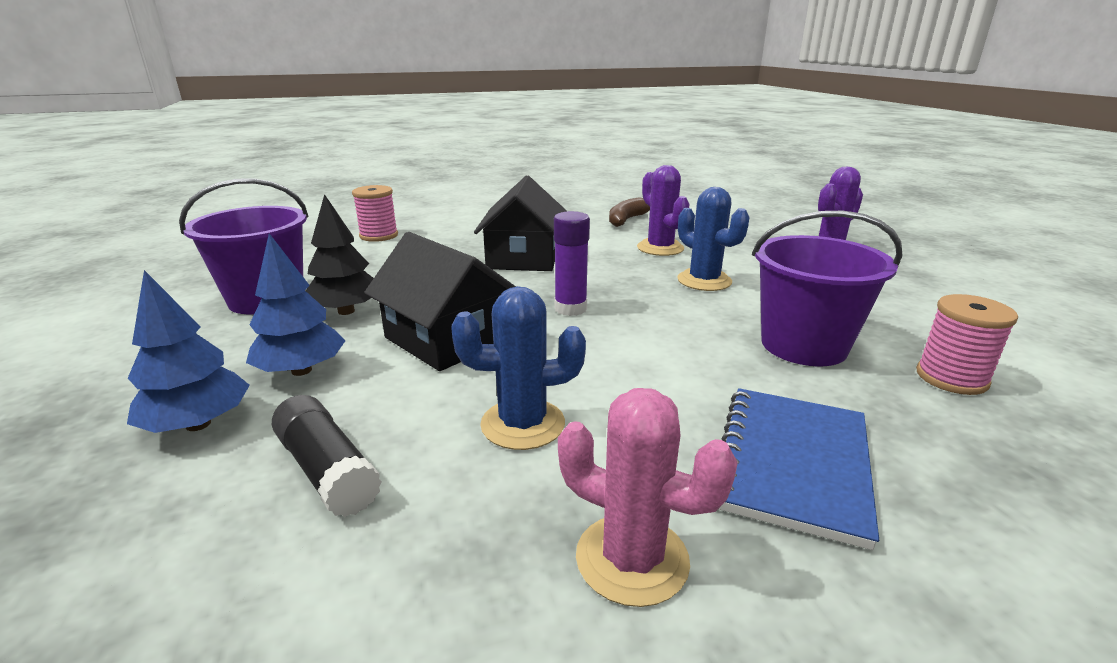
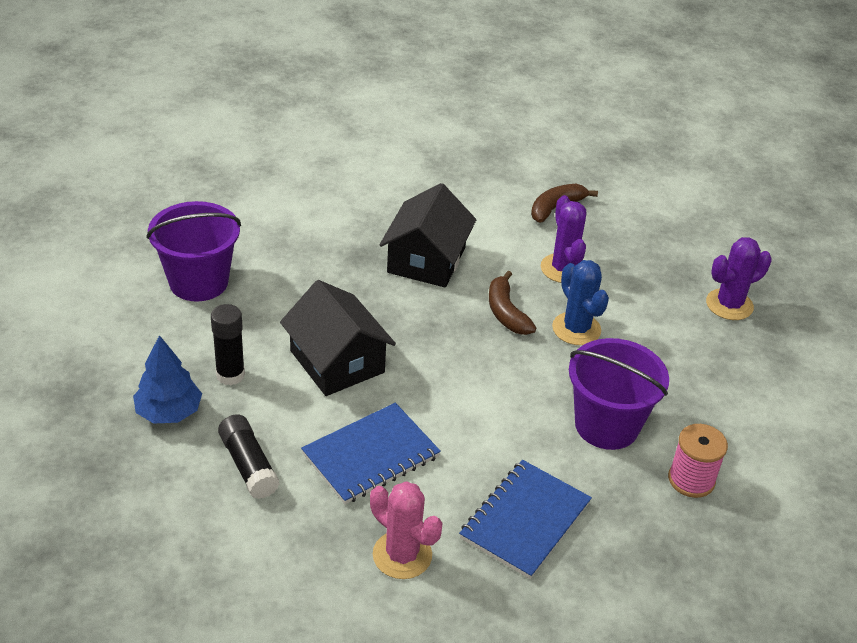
camera: 10 degrees right, 15 degrees up
blue tree [246,233,346,376] -> black glue stick [211,304,245,385]
black tree [306,194,374,315] -> none
pink spool [352,185,398,242] -> none
blue cactus [451,286,586,450] -> blue notebook [301,403,441,504]
purple glue stick [554,211,590,316] -> none
none -> brown banana [489,271,536,335]

